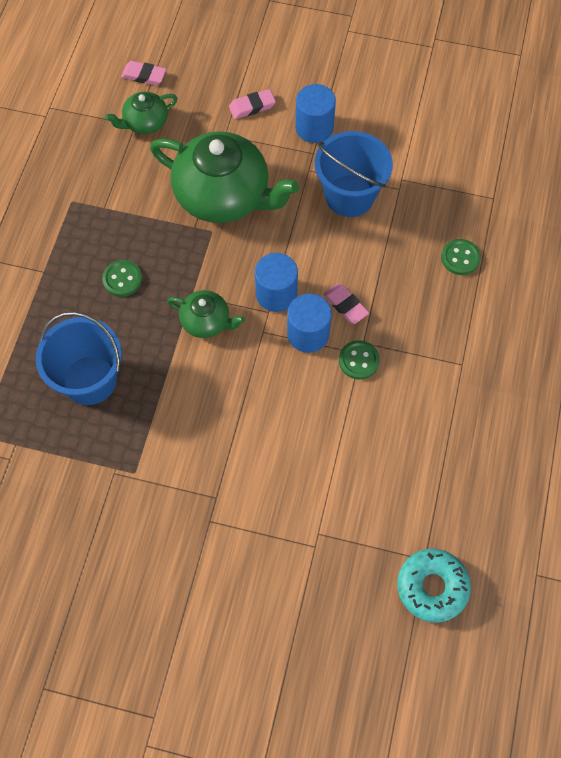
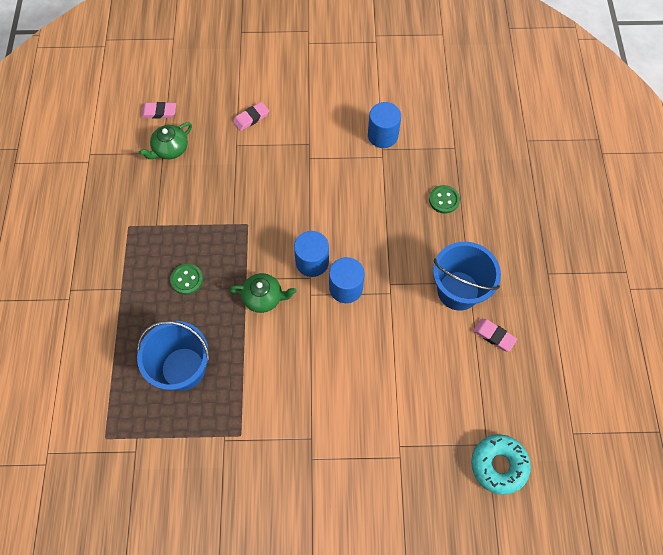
camera: 15 degrees left, 0 degrees up
green teapot [150,131,299,223] -> none
blue cylinder [295,84,336,143] -> blue cylinder moved to [368,102,401,148]
blue bucket [315,131,393,217] -> blue bucket moved to [433,242,501,311]
pink eraser [323,283,369,324] -> pink eraser moved to [473,319,517,352]
green button [339,340,380,380] -> none

